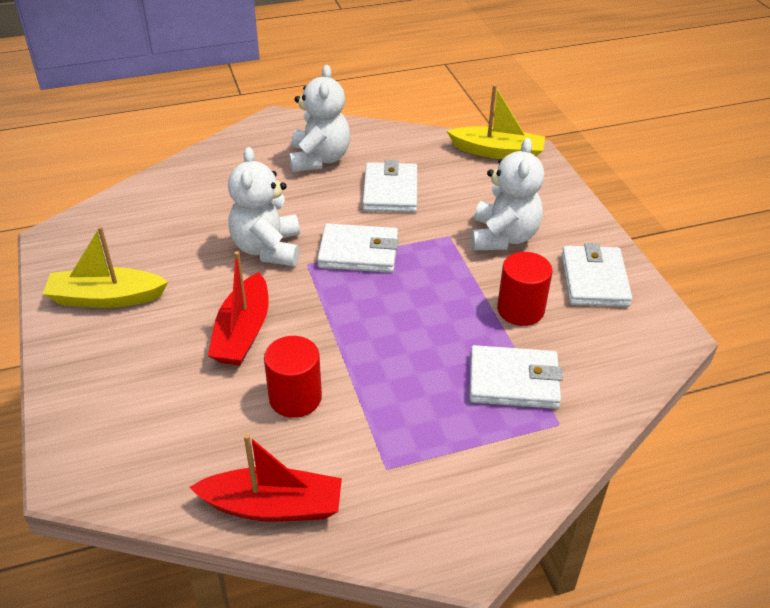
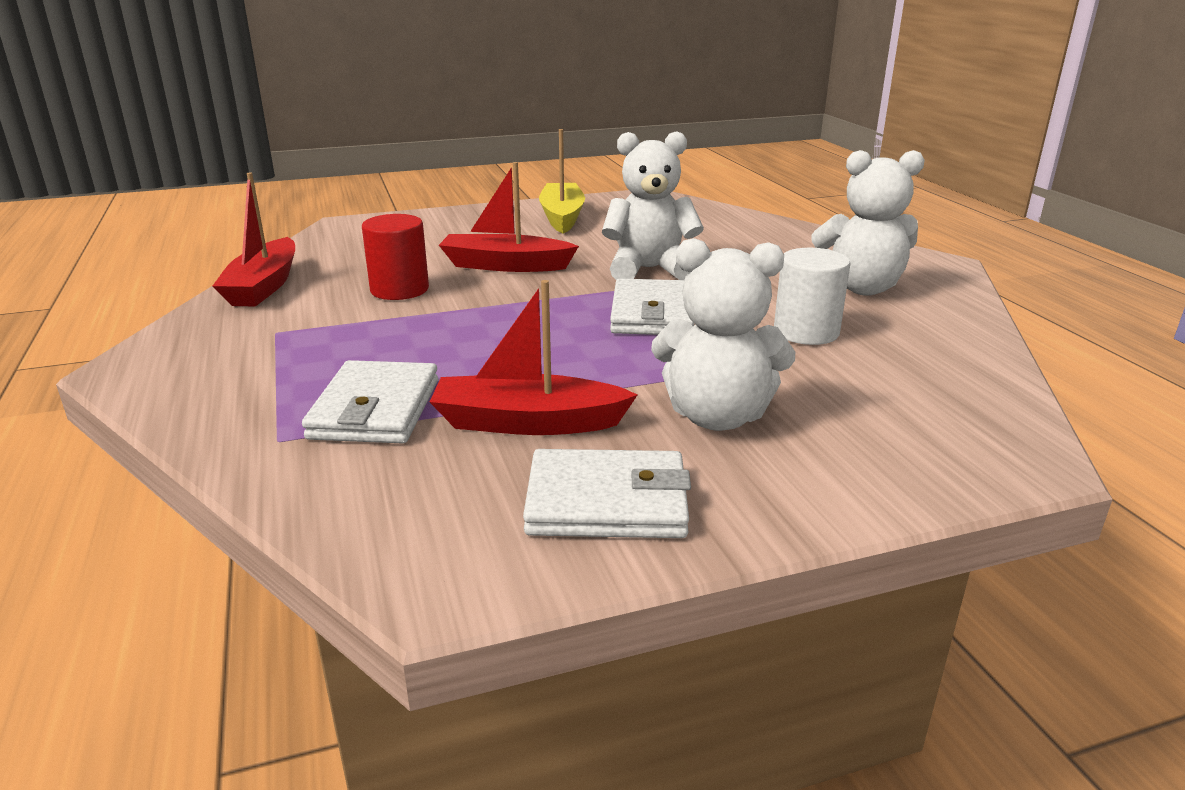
camera: 90 degrees right, 15 degrees down
white wallet [363,160,417,212] -> white cylinder [774,248,851,345]
yellow boat [447,85,545,159] -> none
red cylinder [497,252,553,326] -> red boat [430,280,638,435]

